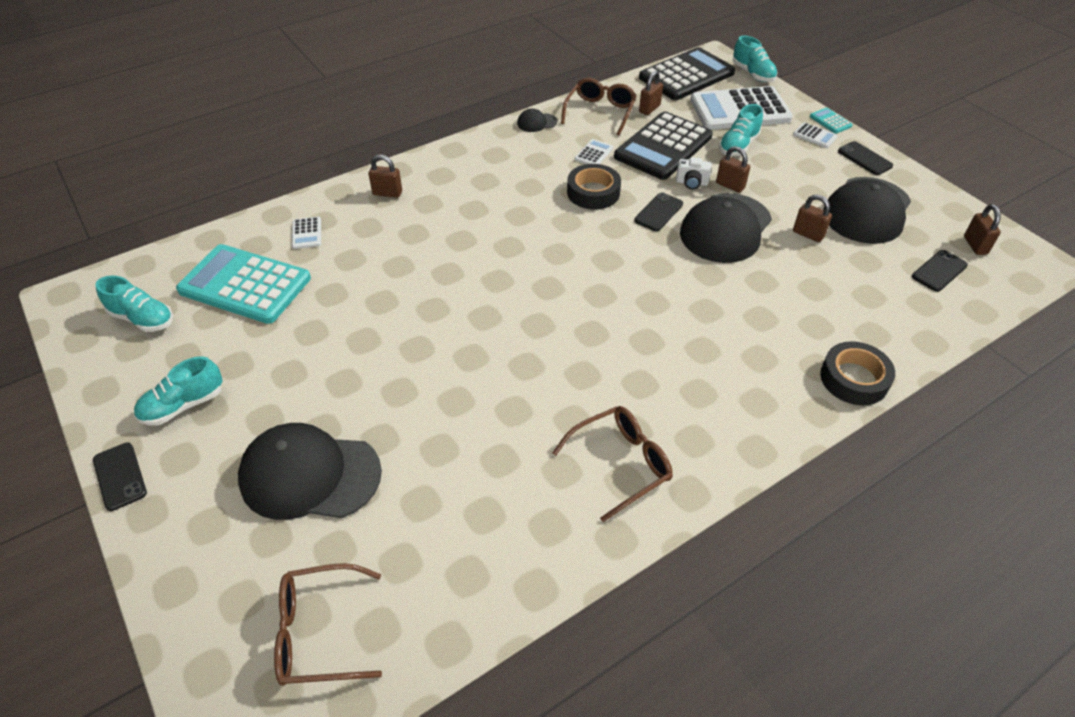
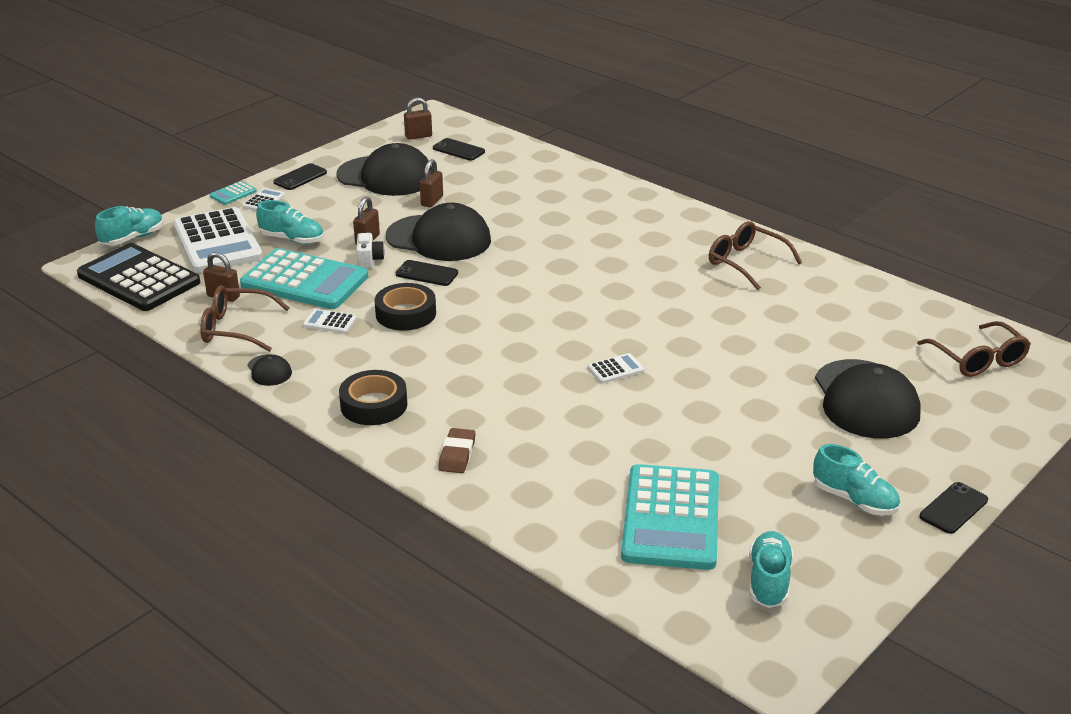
camera: 105 degrees left, 15 degrees down
white calculator [292,217,321,249] -> white calculator moved to [588,353,644,384]
brown padlock [368,155,402,198] -> brown eraser [438,428,475,473]
black calculator [614,112,713,180] -> turquoise calculator [240,248,368,309]
black tape [820,341,895,405] -> black tape moved to [339,370,407,425]

